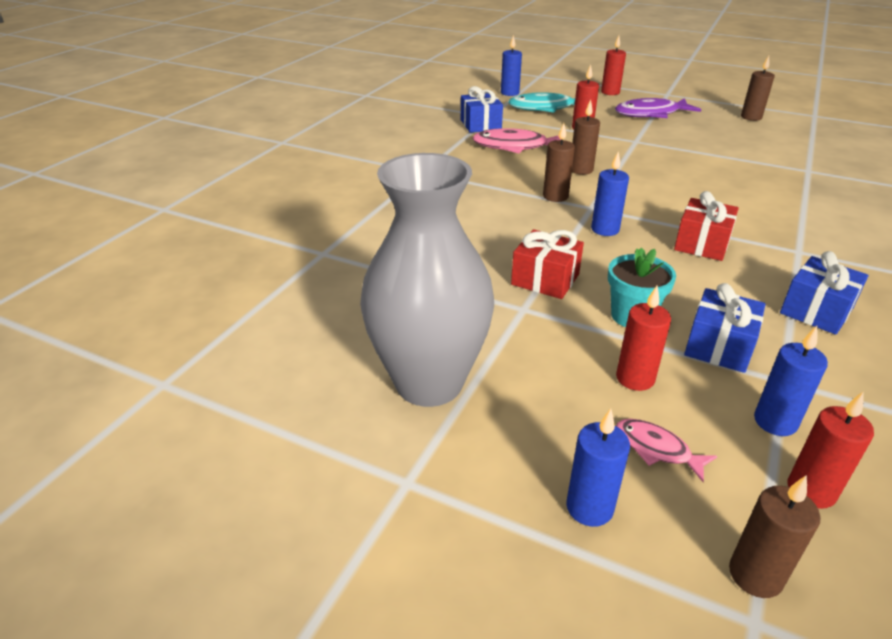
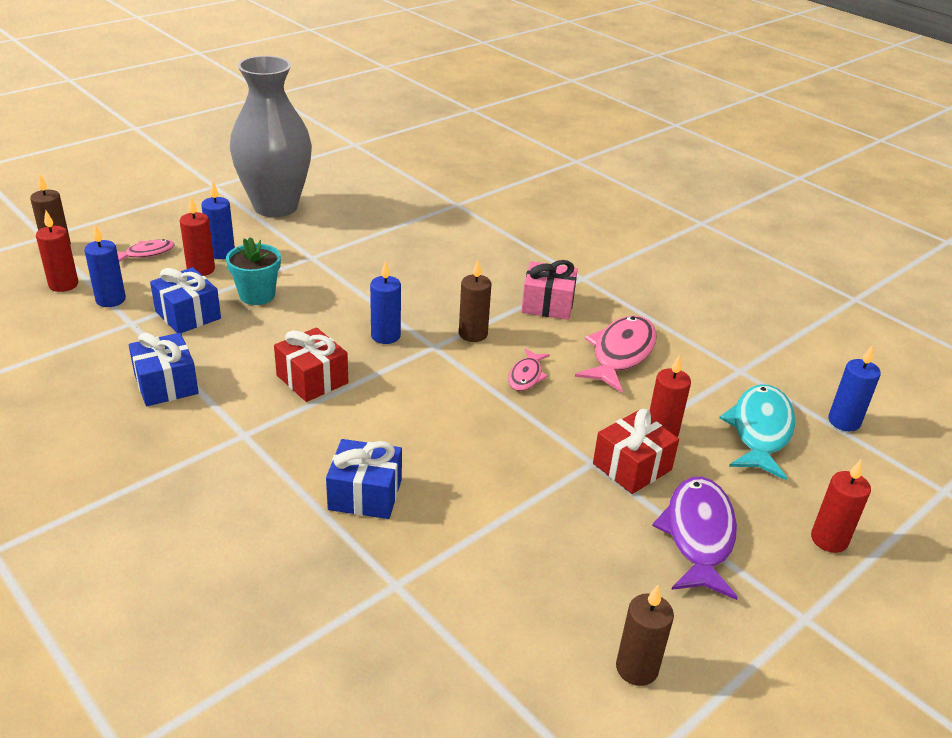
camera: 110 degrees right, 0 degrees up
blue gift [461,86,503,133] -> blue gift moved to [326,439,402,519]
red gift [511,229,584,299] -> red gift moved to [593,409,679,494]
blue candle [566,408,630,527] -> blue candle moved to [201,182,235,259]
brown candle [572,100,600,175] -> pink fish [508,348,550,391]
none -> pink gift [521,260,578,320]

